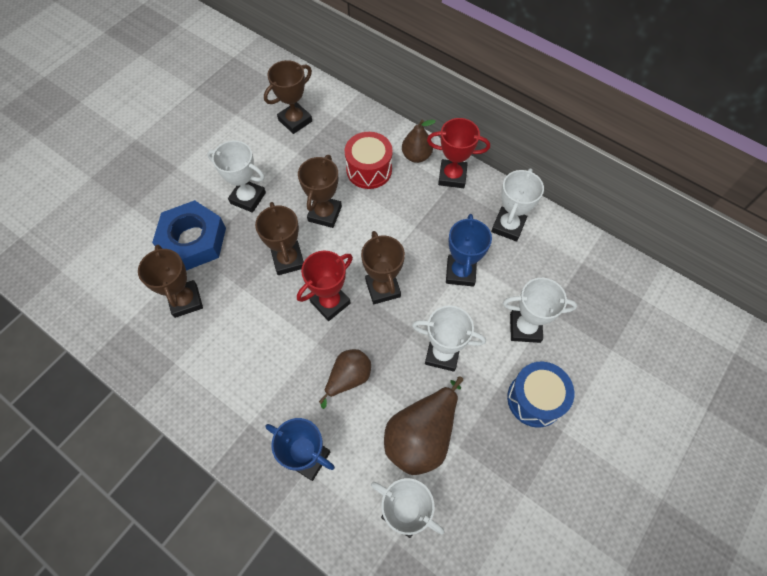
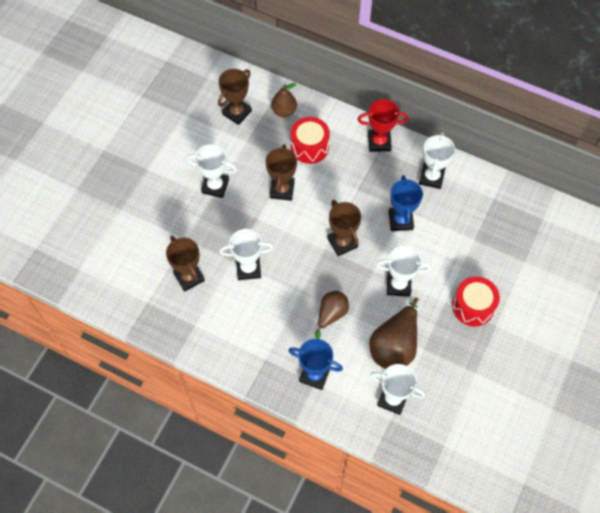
camera: 10 degrees left, 0 degrees up
blue nut [152,200,226,271] -> none
brown trophy [255,202,304,275] -> none
red trophy [297,251,353,321] -> none
brown pear [402,120,436,163] -> brown pear moved to [271,83,297,117]
white trophy [503,278,577,343] -> white trophy moved to [219,229,274,280]
blue drum [507,362,574,428] -> red drum [452,276,500,326]

